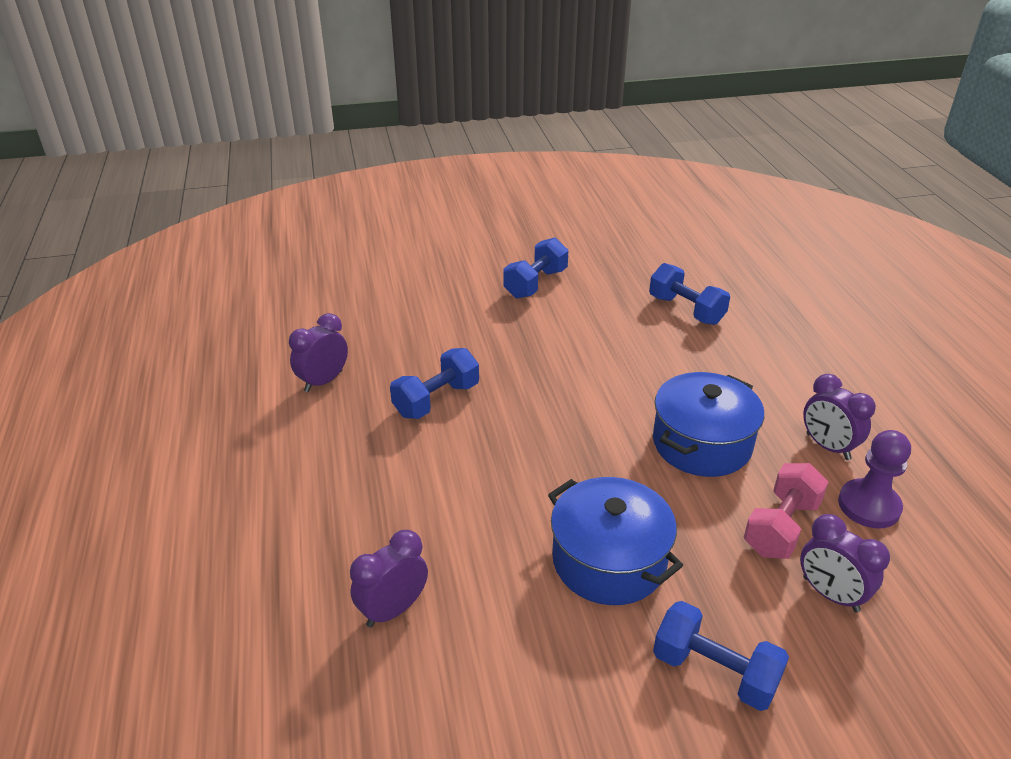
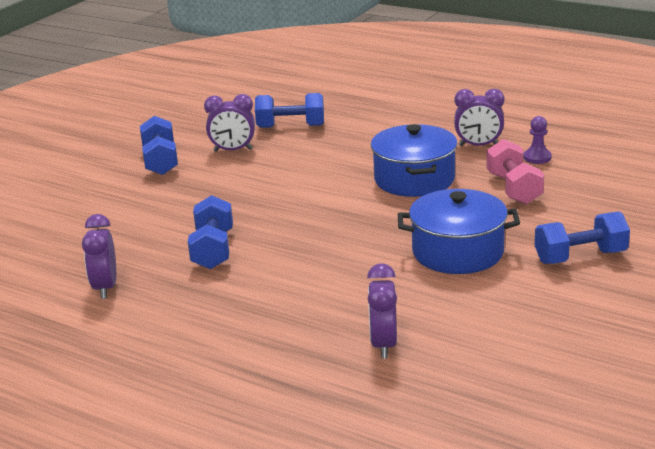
camera: 45 degrees left, 10 degrees down
purple clock [800,514,890,612] -> purple clock moved to [204,94,255,152]
purple pawn [838,430,911,529] -> purple pawn [524,116,552,164], size x0.63

